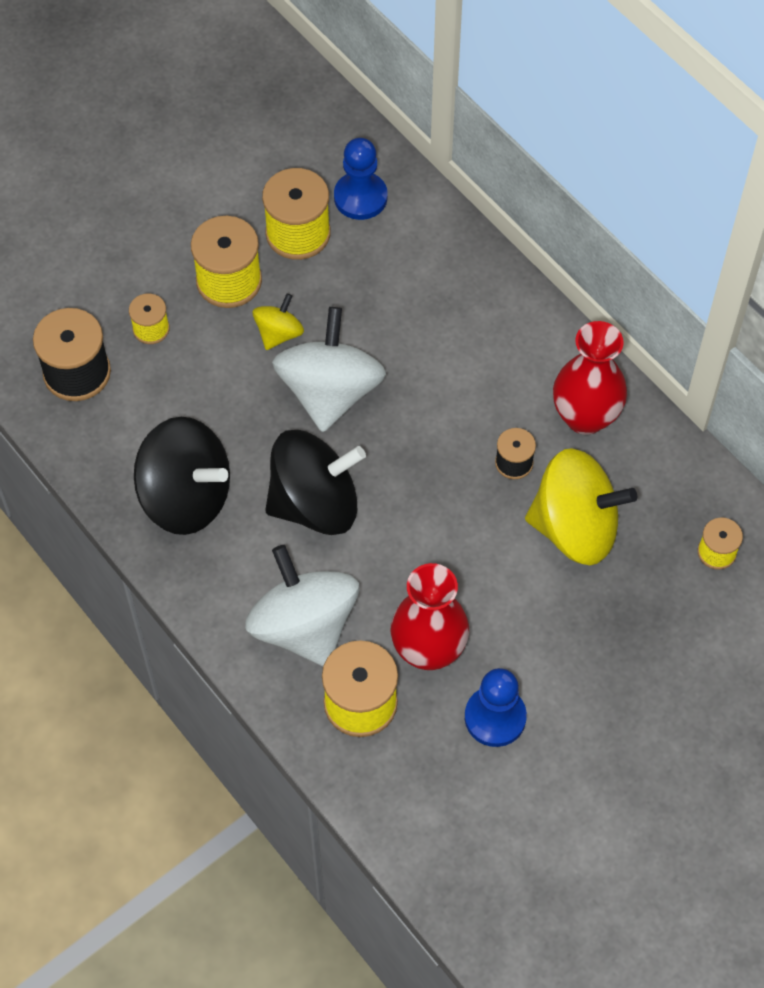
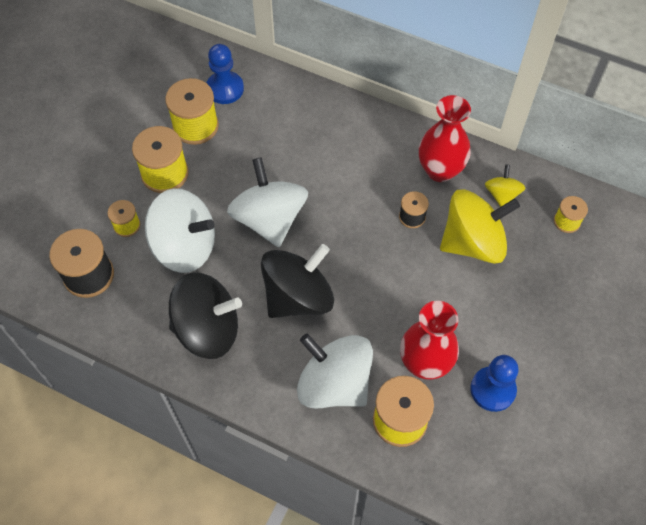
camera: 25 degrees left, 0 degrees up
yellow spinning top [253,293,304,350] -> yellow spinning top moved to [485,165,525,207]
none -> white spinning top [145,188,215,273]

